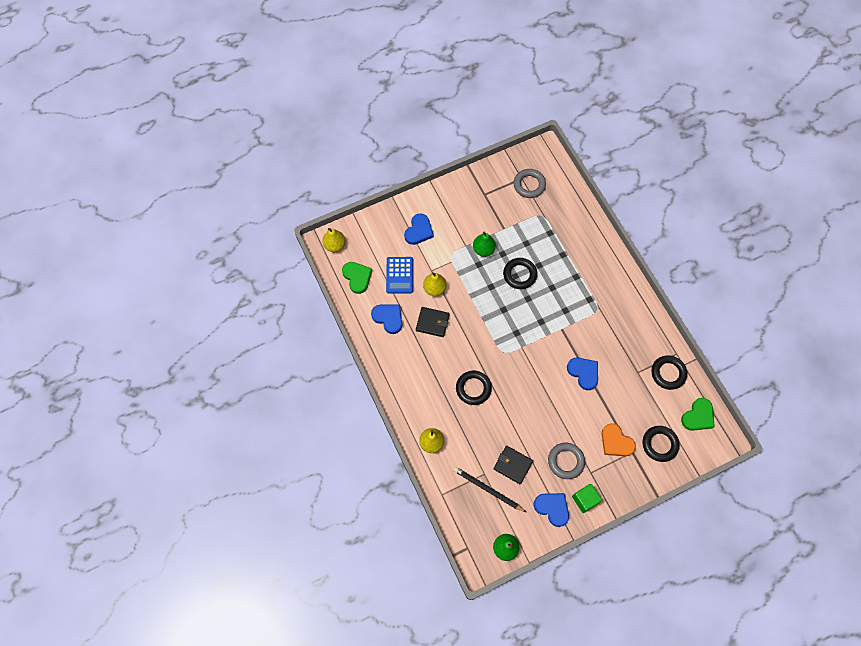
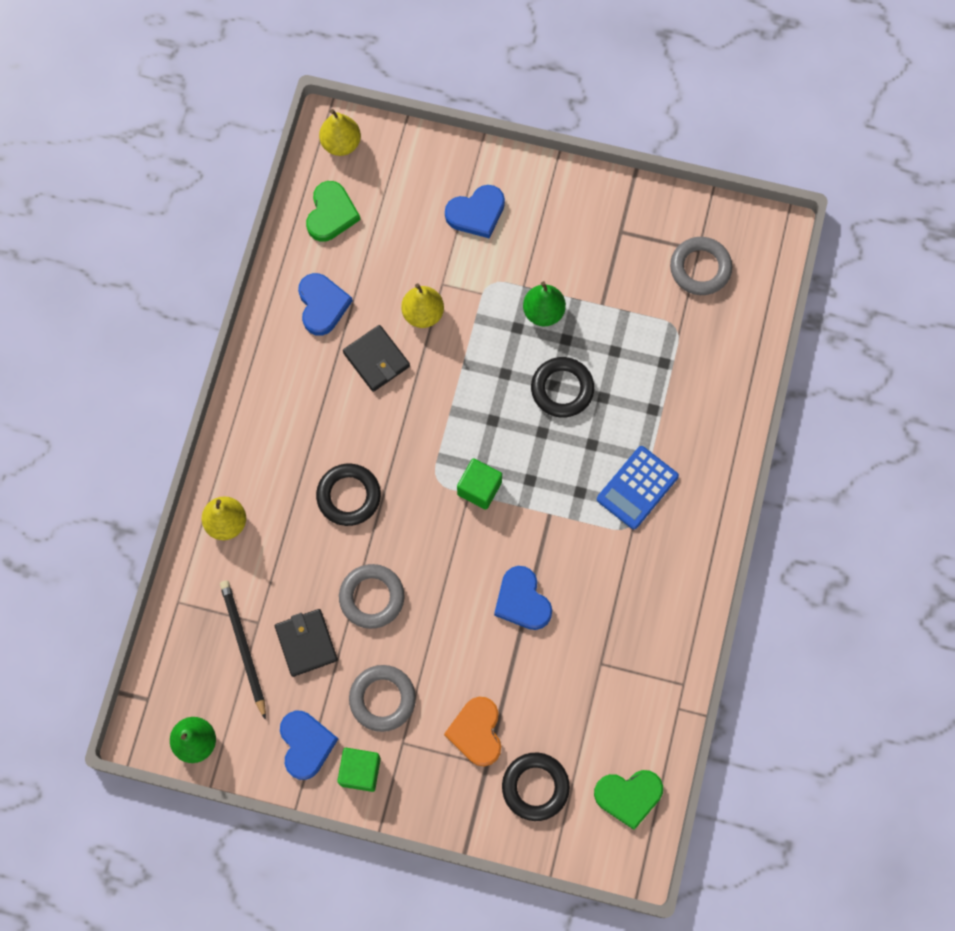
camera: 40 degrees right, 5 degrees up
blue calculator [386,257,413,294] -> blue calculator moved to [597,446,679,529]
blue heart [567,358,598,390] -> blue heart turned 150 degrees clockwise [494,566,552,630]
black ring [651,355,687,390] -> none
none -> grey ring [339,564,404,629]
none -> green cube [457,458,502,510]

